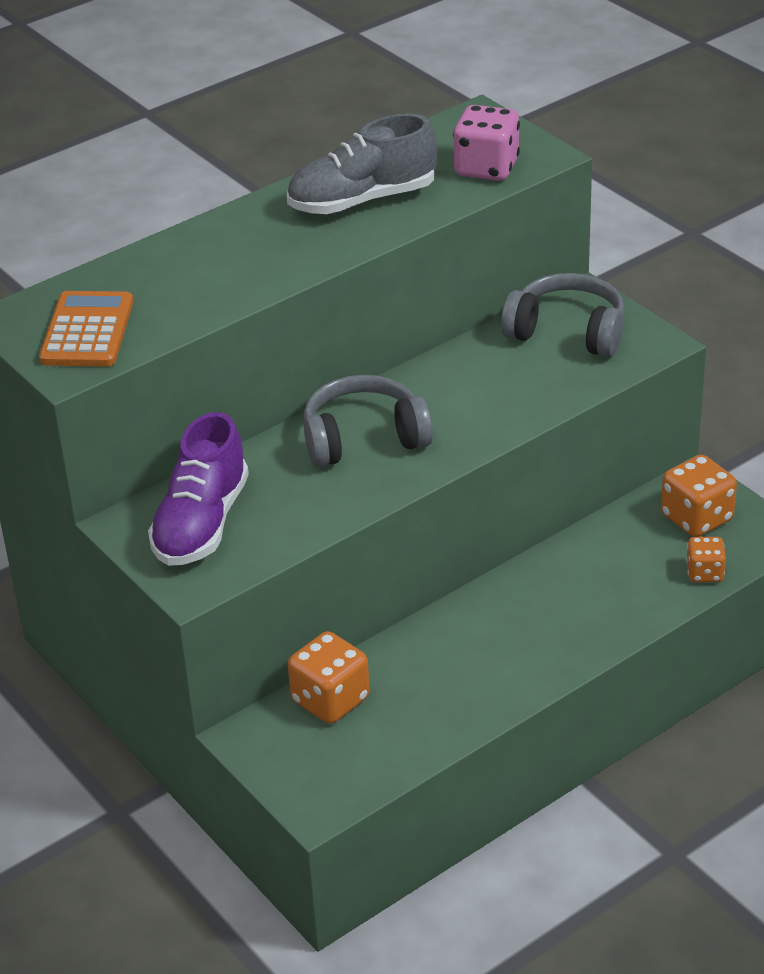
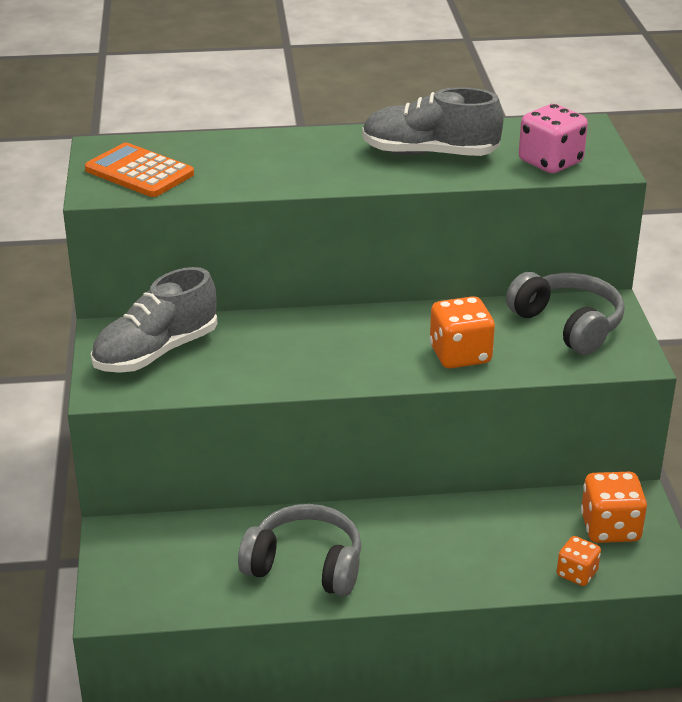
camera: 30 degrees right, 5 degrees down
orange calculator [39,291,133,367] -> orange calculator turned 90 degrees counterclockwise [85,143,194,197]
purple shoe [148,412,249,566] -> grey shoe [91,267,217,373]
orange dice [288,631,370,724] -> orange dice moved to [429,296,495,369]
grey headphones [303,375,433,467] -> grey headphones moved to [238,504,362,597]

